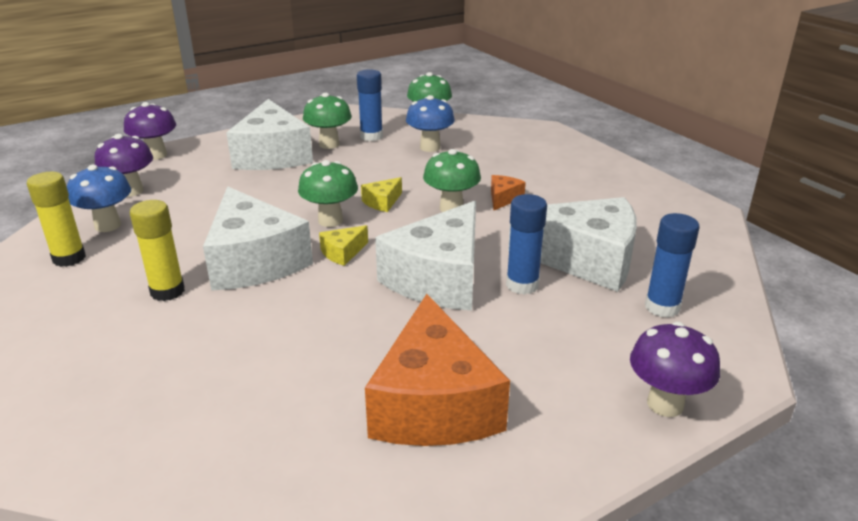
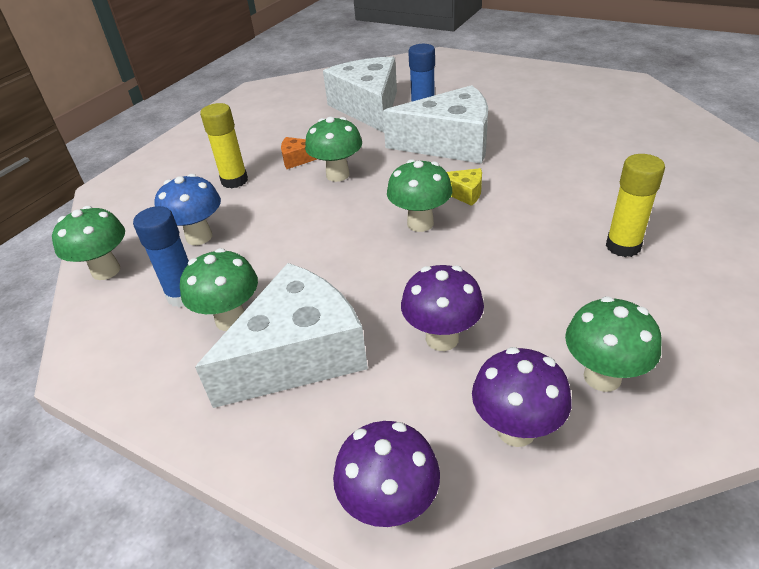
camera: 115 degrees left, 10 degrees up
yellow glue stick [27,172,86,267] -> yellow glue stick moved to [200,103,248,189]
blue mushroom [67,164,131,232] -> green mushroom [565,296,662,392]
white cheese [203,187,313,291] -> none
yellow cheese [361,177,402,212] -> none
orange cheese [365,294,510,446] -> none
purple mushroom [630,322,720,417] -> purple mushroom moved to [401,265,484,351]
blue glue stick [645,213,700,318] -> none

